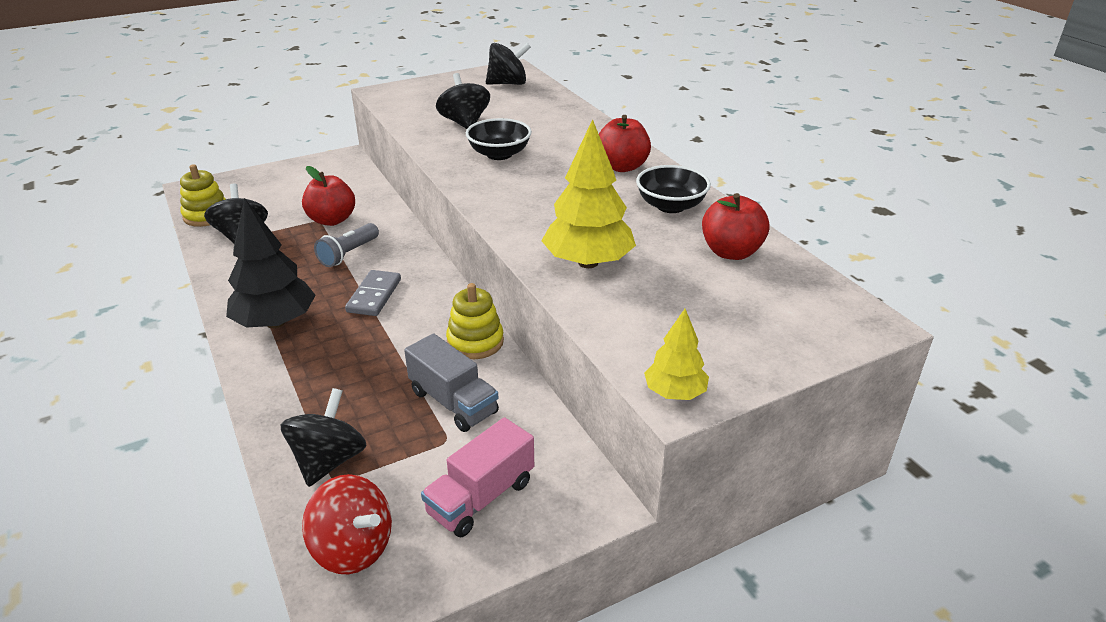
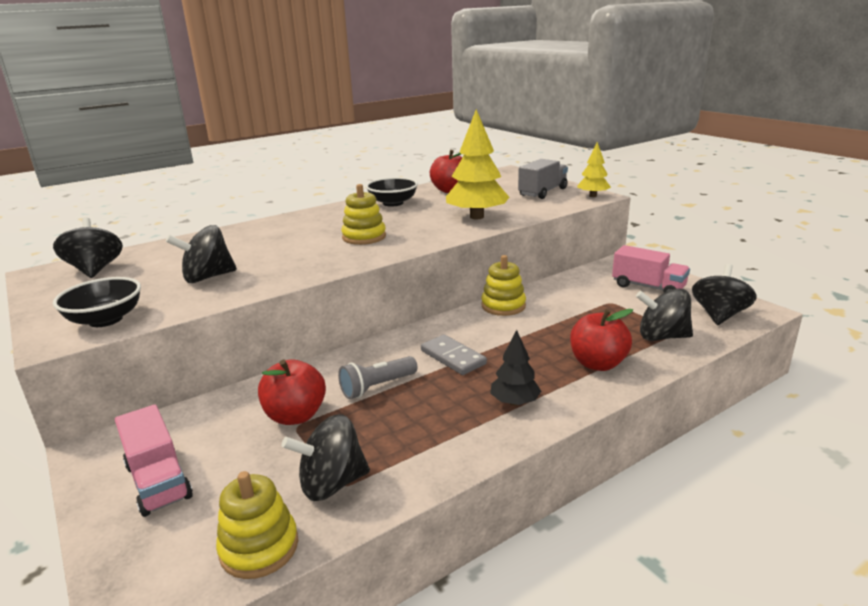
camera: 95 degrees left, 10 degrees down
black tree [226,198,316,328] -> black tree [490,330,541,406], size x0.56
red spinning top [302,474,392,574] -> black spinning top [692,264,756,325]
grey flashlight [314,223,379,267] -> grey flashlight turned 120 degrees clockwise [338,356,417,399]
grey domino [345,270,401,316] -> grey domino turned 45 degrees clockwise [421,335,487,375]
grey truck [404,333,499,432] -> grey truck moved to [518,159,568,199]
black bowl [466,118,532,160] -> black bowl moved to [53,277,141,327]
red apple [599,115,651,172] -> red apple moved to [570,309,633,371]
none -> pink truck [115,404,193,517]
none -> yellow stacking toy [341,184,386,245]

